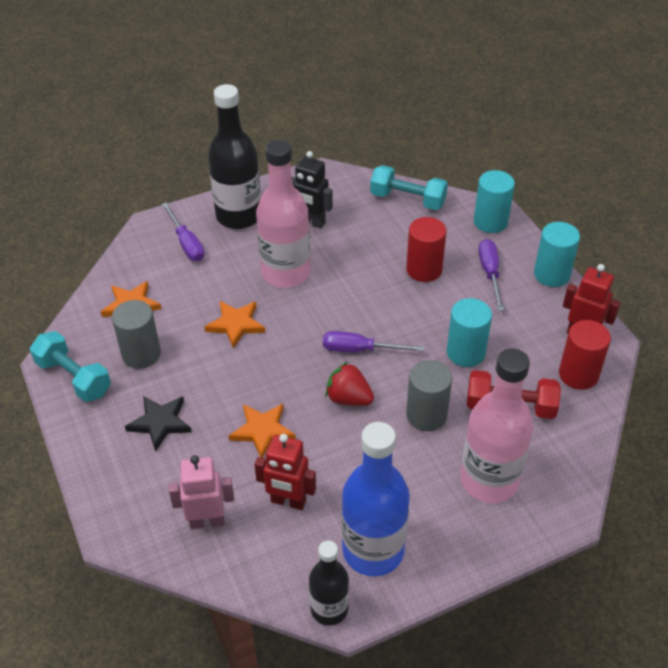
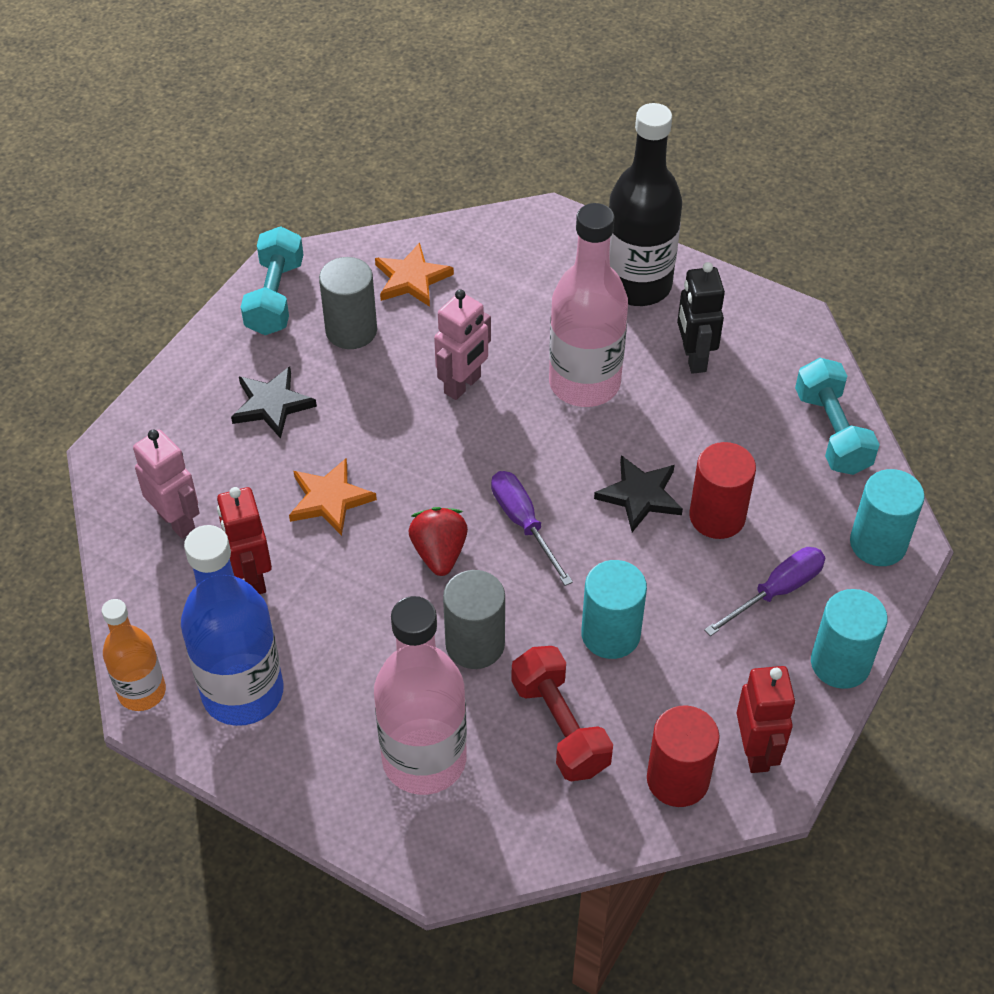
camera: 55 degrees right, 5 degrees up
purple screwdriver [162,202,205,261] -> none
orange star [204,301,265,349] -> pink robot [434,289,491,400]
black bottle [309,541,349,625] -> orange bottle [102,599,166,711]
none -> black star [594,455,683,532]

